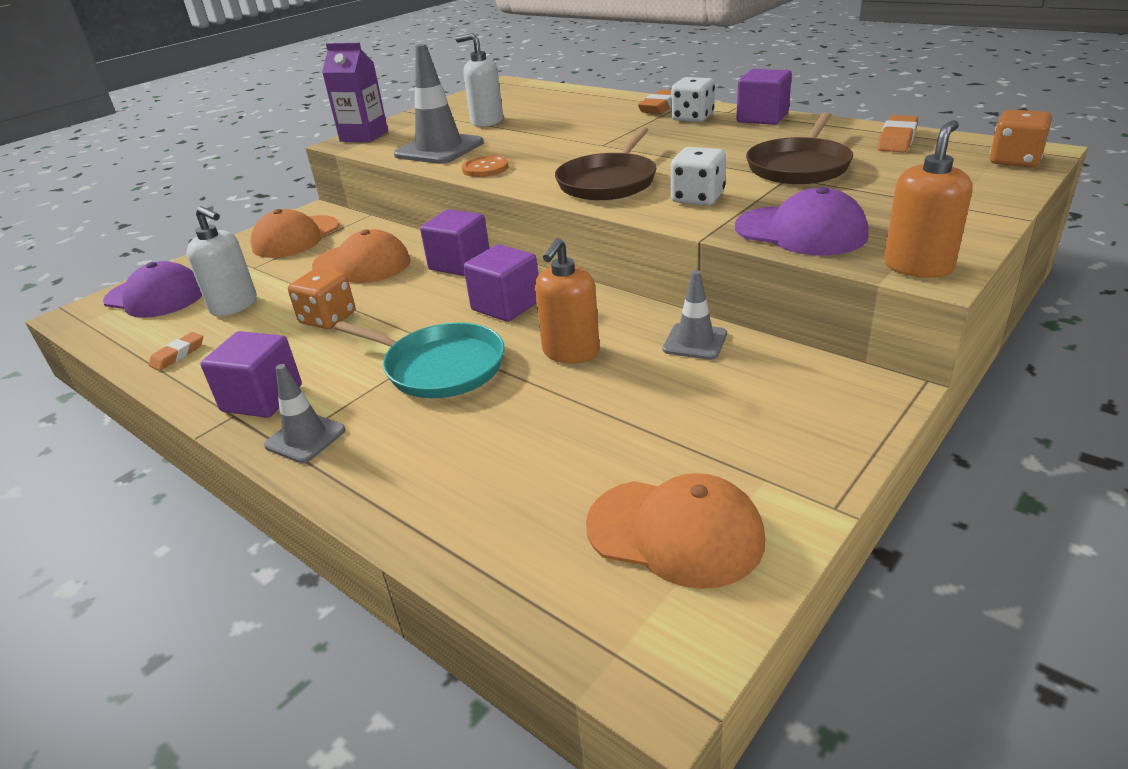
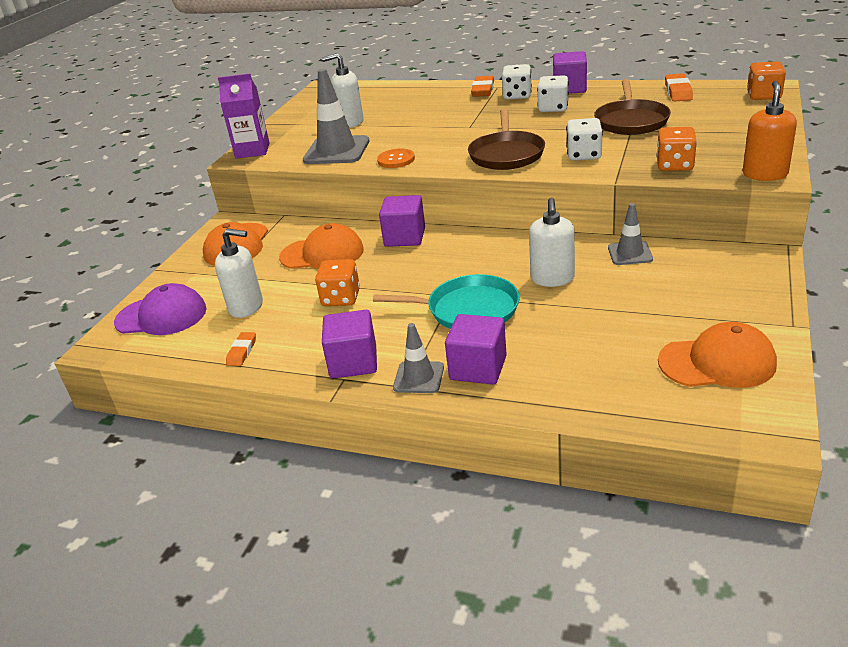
camera: 20 degrees left, 0 degrees up
purple cube [463,244,538,322] -> purple cube moved to [445,314,507,384]
orange soap dispenser [535,238,600,363] -> white soap dispenser [529,198,575,287]
purple cap [735,187,869,255] -> orange dice [657,127,697,171]
none -> white dice [537,75,569,112]

